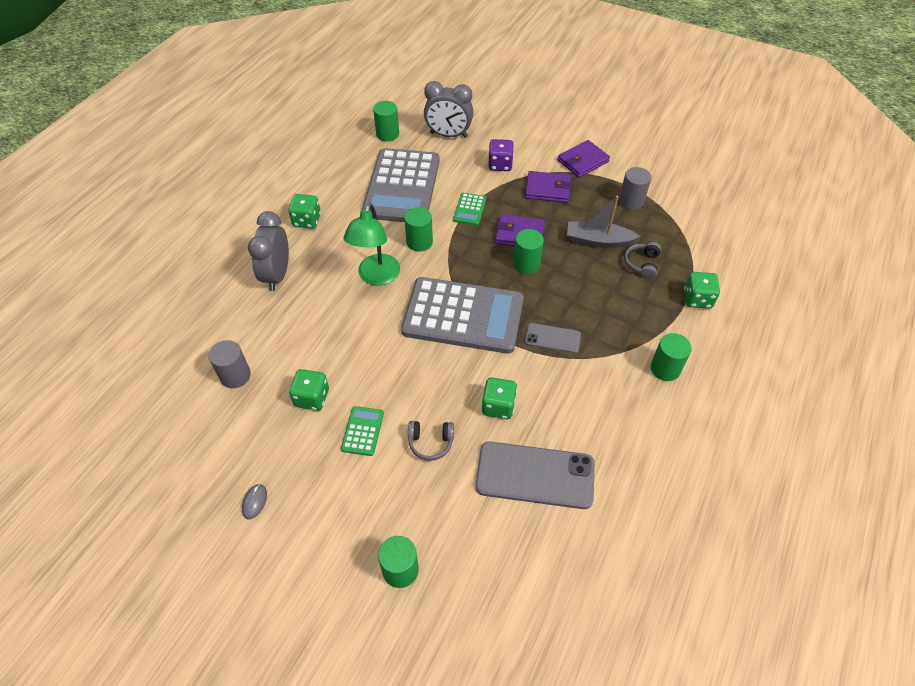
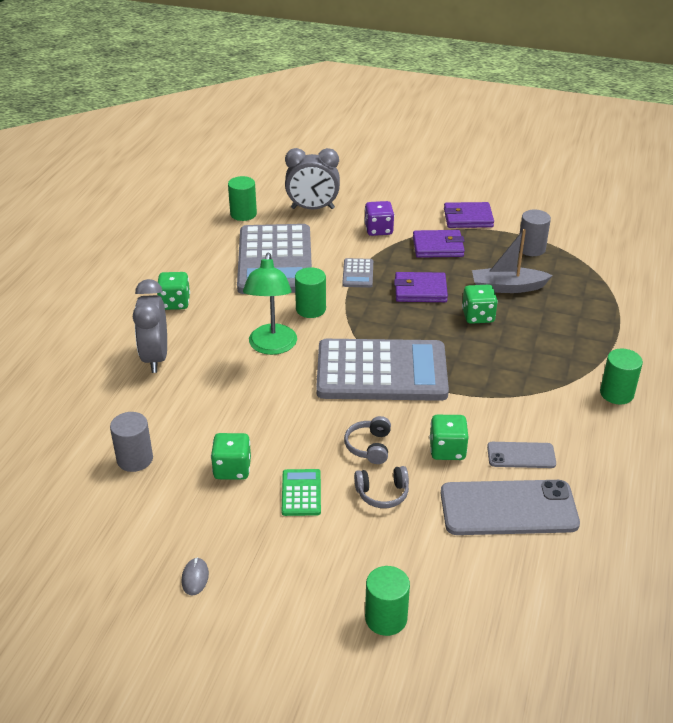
camera: 10 degrees left, 15 degrees down
green calculator [453,193,486,226] -> grey calculator [342,258,373,288]
green cylinder [513,229,544,274] -> none
grey phone [525,323,581,353] -> grey phone moved to [487,442,556,468]
purple wallet [557,140,610,178] -> purple wallet turned 45 degrees clockwise [444,202,494,228]
grey headphones [624,242,661,279] -> grey headphones moved to [344,416,391,464]
green dice [684,272,720,309] -> green dice moved to [462,284,498,324]

